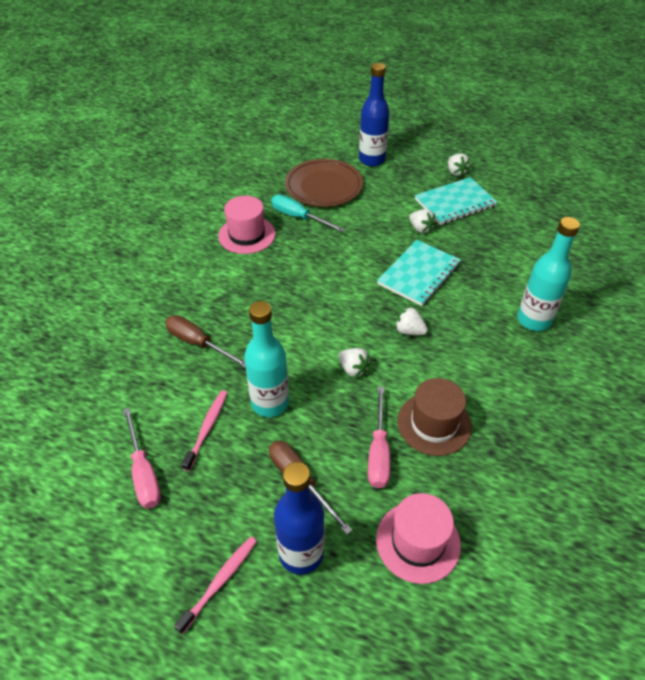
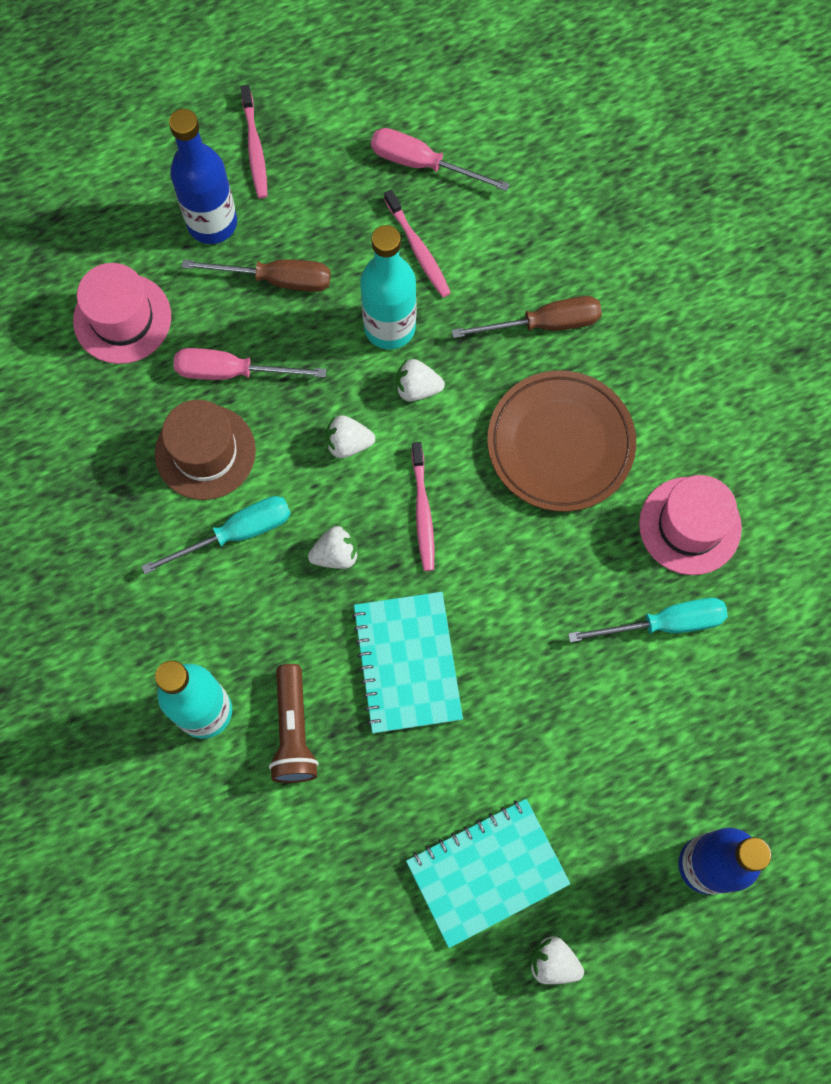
camera: 135 degrees right, 25 degrees up
brown plate [285,159,363,207] -> brown plate moved to [487,370,636,512]
pink screwdriver [368,386,390,488] -> pink screwdriver turned 45 degrees counterclockwise [174,348,326,380]
white strawberry [409,209,436,233] -> white strawberry moved to [396,359,445,402]
turquoise notebook [415,177,498,225] -> turquoise notebook turned 45 degrees clockwise [406,799,571,948]
none -> turquoise screwdriver [141,496,291,574]
none -> brown flashlight [269,664,319,783]
none -> pink toothbrush [412,442,434,571]

